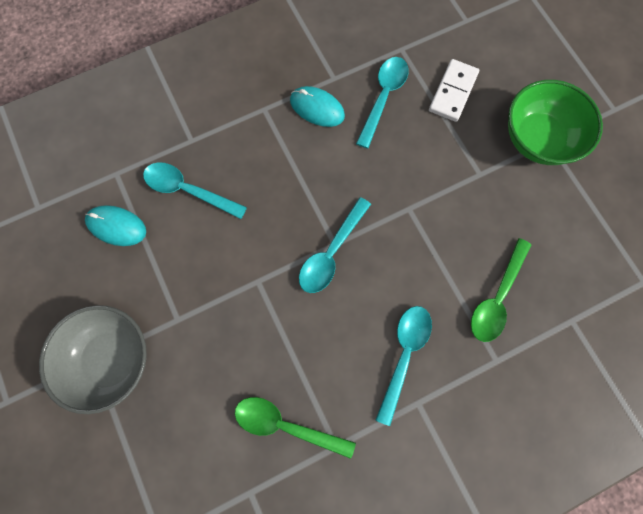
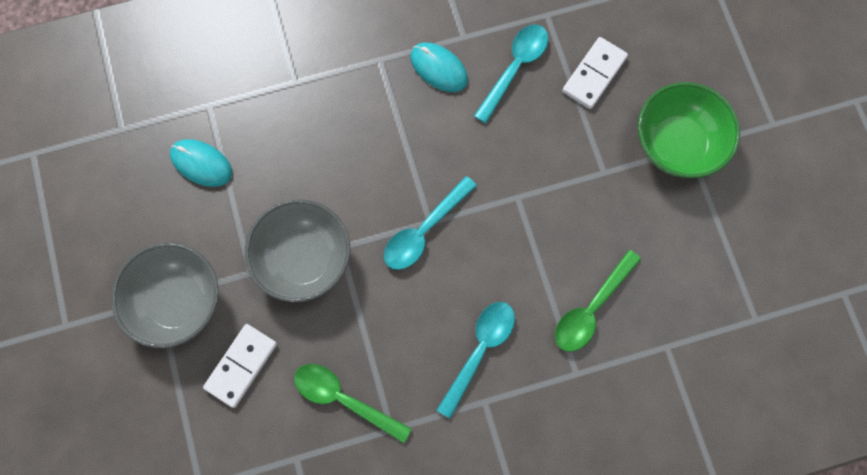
camera: 10 degrees right, 0 degrees up
turquoise spoon [143,162,247,219] -> none
none -> white domino [203,324,277,408]
none -> grey bowl [245,199,350,302]

